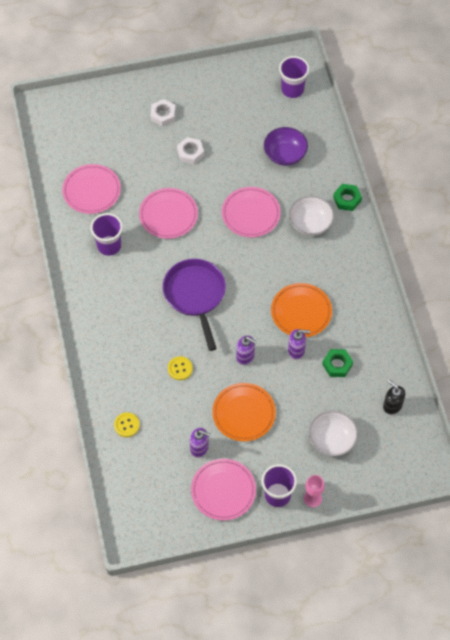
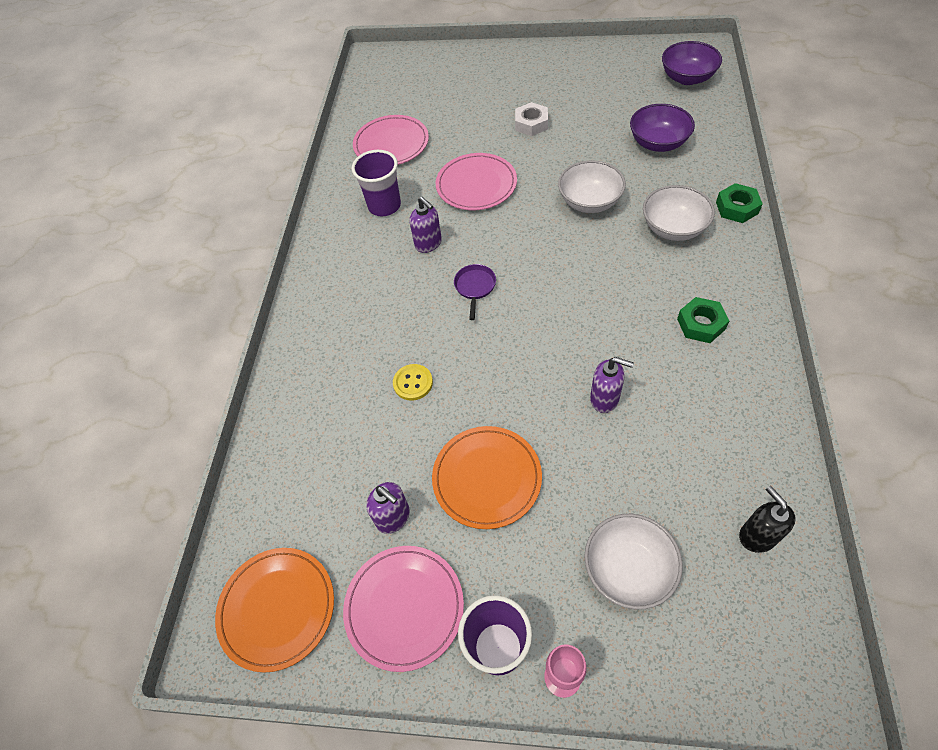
camera: 25 degrees right, 5 degrees down
yellow button [114,413,140,437] -> none
white nut [151,99,175,127] -> none
purple pan [163,259,226,351] -> purple pan [454,264,496,320], size x0.45
pink plate [222,187,281,237] -> white bowl [558,161,626,213]
purple soap dispenser [236,336,257,365] -> purple soap dispenser moved to [409,197,442,253]
orange plate [271,283,332,337] -> orange plate moved to [215,548,334,673]
purple cup [279,56,309,98] -> purple bowl [662,41,722,85]
green nut [322,349,353,377] -> green nut moved to [677,297,729,343]

